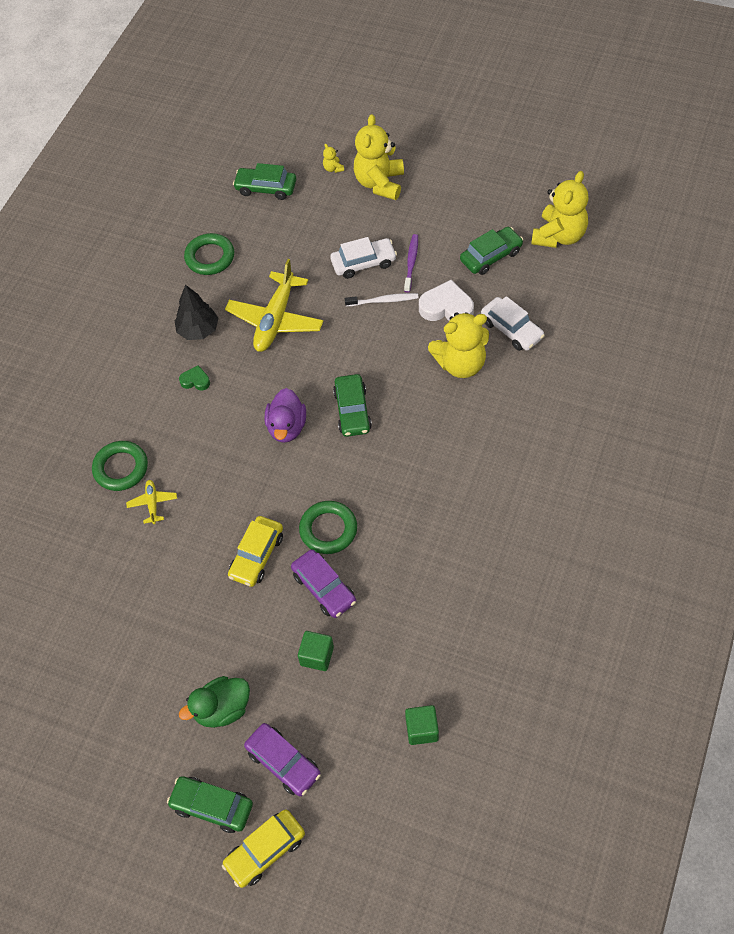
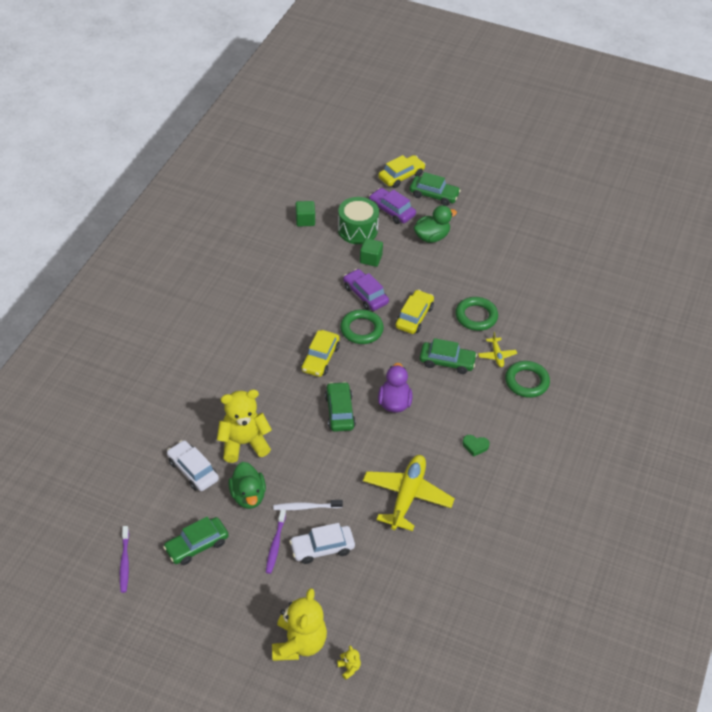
camera: 175 degrees right, 10 degrees down
black tree [174,284,219,340] -> none
green ring [184,233,234,275] -> green ring moved to [455,297,498,331]
green car [233,163,296,200] -> green car moved to [420,338,477,374]
white heart [419,280,474,321] -> green duck [228,462,266,509]
yellow teddy bear [531,171,589,248] -> purple toothbrush [120,526,129,593]
none -> yellow car [301,330,340,377]
none -> green drum [338,197,379,244]

